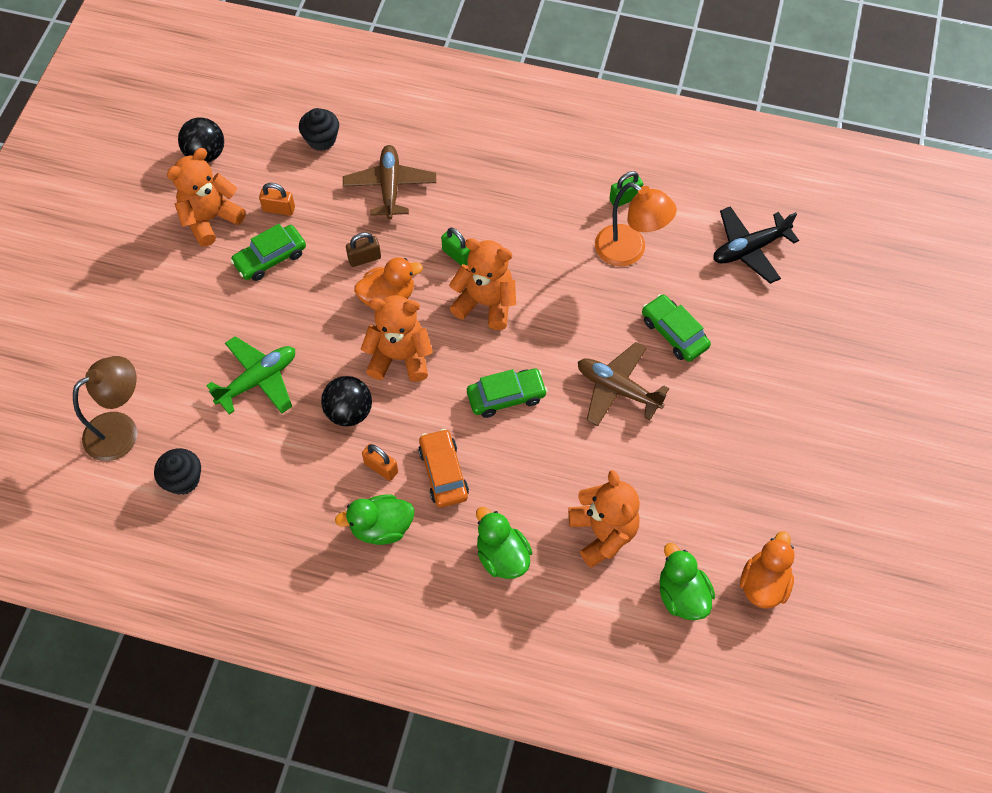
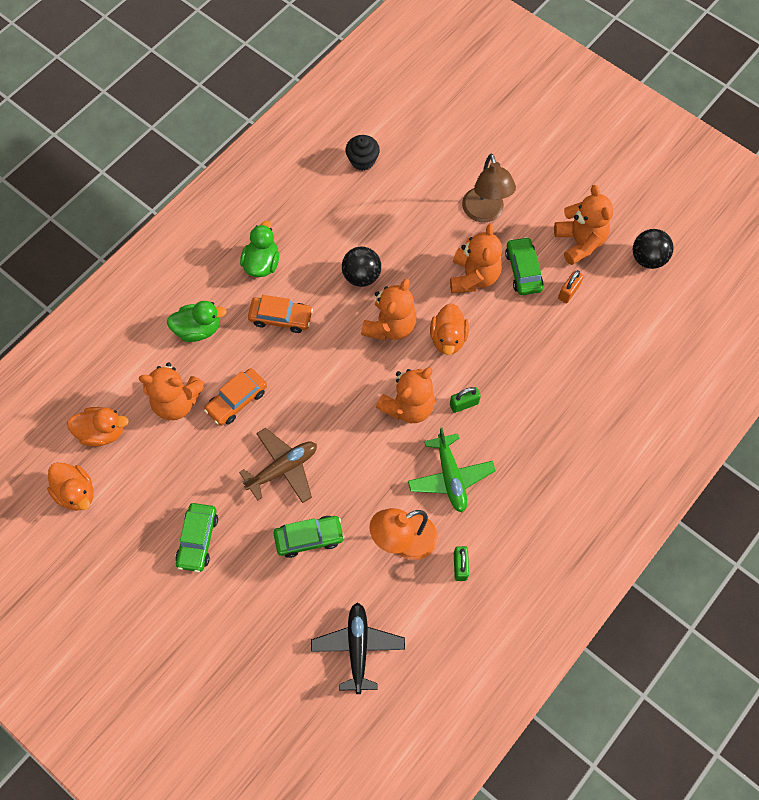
camera: 115 degrees right, 5 degrees up
brown lamp [73,356,137,461] -> brown lamp moved to [462,154,516,222]
green plane [206,336,295,414] -> green plane moved to [408,428,496,513]
black cupcake [299,108,339,151] -> none
brown plane [343,145,436,219] -> none
brown padlock [346,232,381,267] -> none
orange padlock [362,444,398,481] -> none
green car [467,368,547,418] -> green car moved to [175,503,218,572]
green duck [660,543,715,620] -> orange duck [67,407,129,447]
none -> orange car [204,368,267,426]
none -> orange teddy bear [450,224,502,293]

